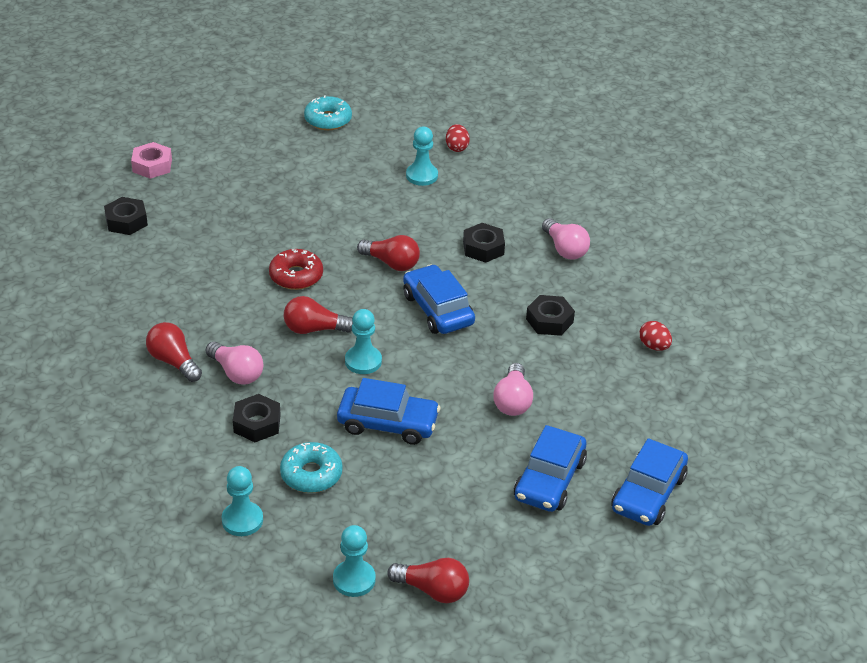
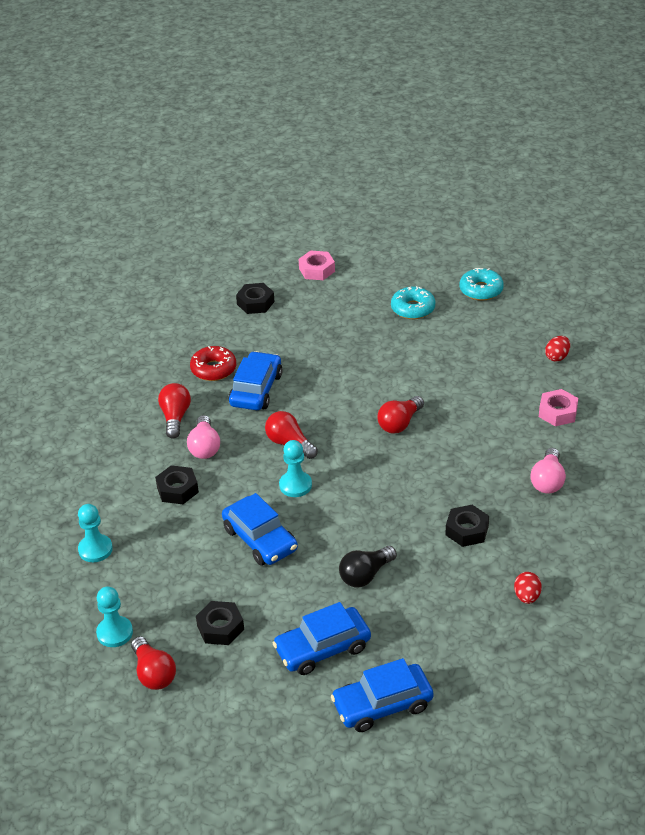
camera: 45 degrees right, 0 degrees up
red donut [269,249,323,290] -> red donut moved to [190,346,236,381]
turquoise donut [280,442,343,493] -> turquoise donut moved to [391,286,435,319]
red light bulb [357,235,420,271] -> red light bulb turned 60 degrees clockwise [377,396,424,433]
blue car [403,264,475,334] -> blue car moved to [229,351,283,410]
turquoise pawn [406,127,438,186] -> none
black nut [463,223,505,263] -> black nut moved to [196,601,244,645]
pink light bulb [493,363,533,416] -> black light bulb [339,546,397,588]
none -> pink nut [539,389,578,426]

